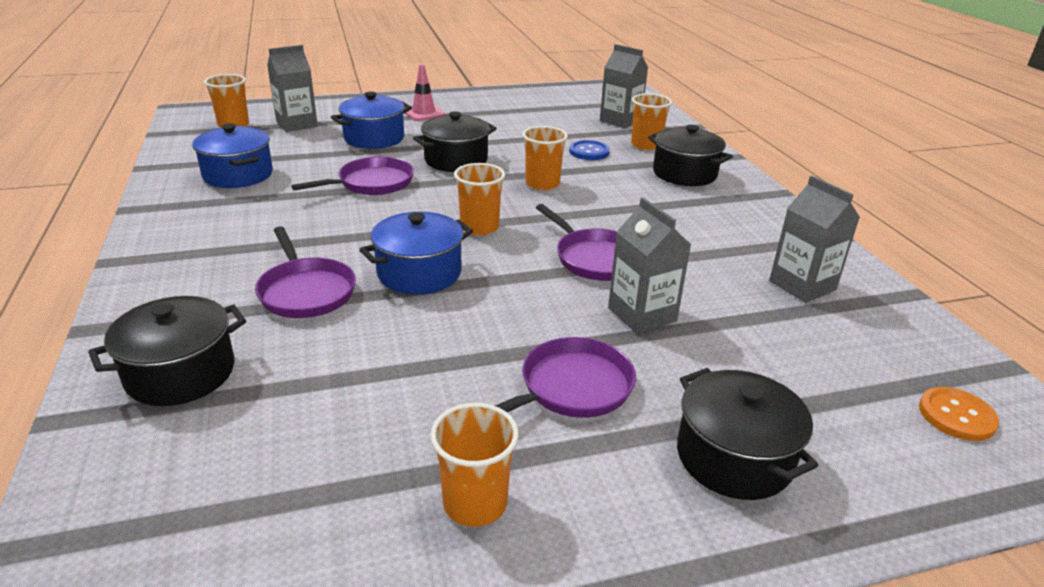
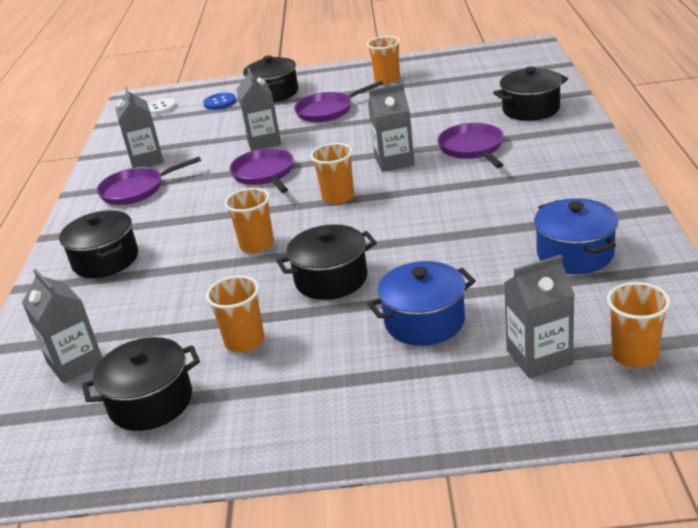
camera: 160 degrees left, 0 degrees up
purple pan [291,157,414,195] -> purple pan moved to [97,157,201,205]
blue pot [359,212,473,294] -> grey carton [368,84,415,172]
pink traffic cone [404,64,446,121] -> none
blue button [569,140,610,160] -> blue button moved to [203,93,236,110]
orange cup [631,93,672,150] -> orange cup moved to [206,275,265,352]
orange button [919,387,999,441] -> white button [147,98,176,115]
none -> black pot [82,337,200,431]

